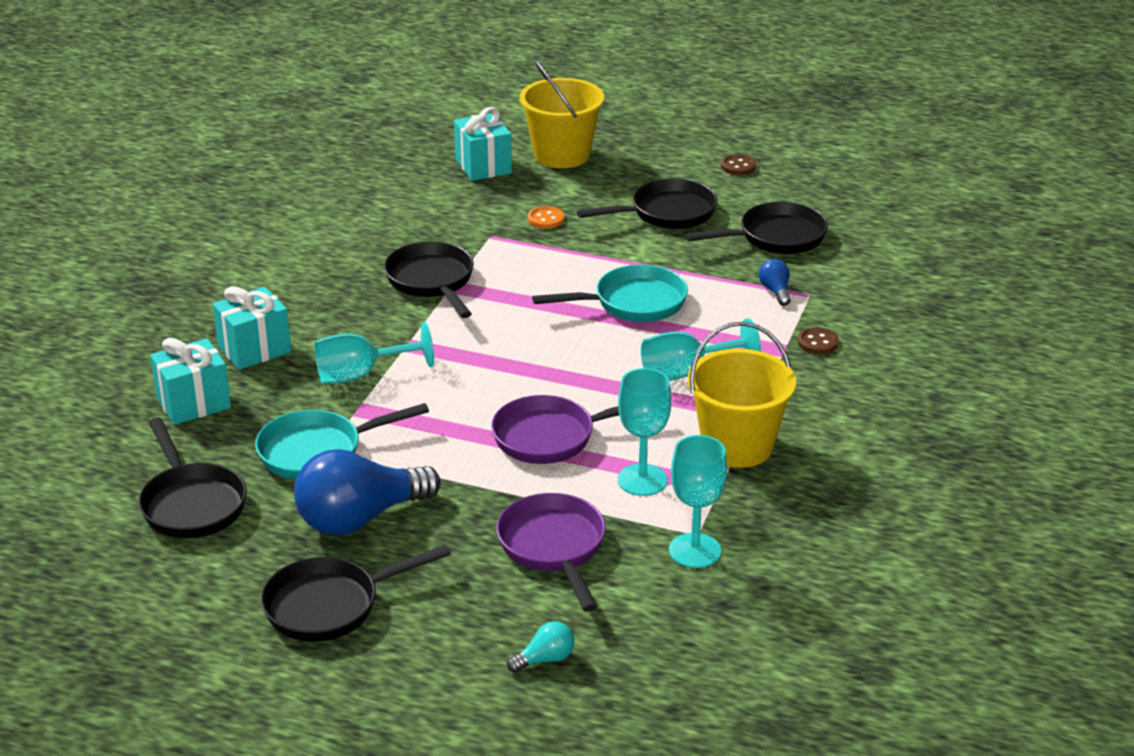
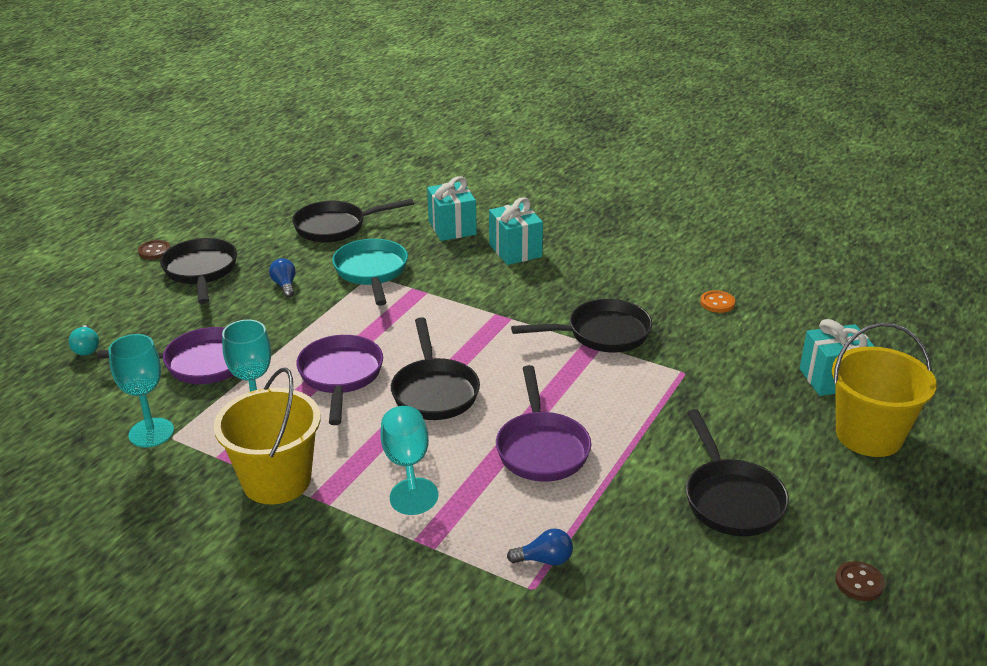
camera: 100 degrees right, 0 degrees up
blue light bulb [294,449,441,535] -> blue light bulb [269,258,296,298], size x0.43
turquoise goblet [314,322,434,384] -> none
orange button [528,206,564,229] -> orange button moved to [700,290,735,313]
turquoise pan [532,265,688,322] -> purple pan [496,365,591,482]
black pan [685,202,828,254] -> black pan moved to [391,317,480,420]
brown button [797,327,839,354] -> brown button moved to [138,240,171,260]

